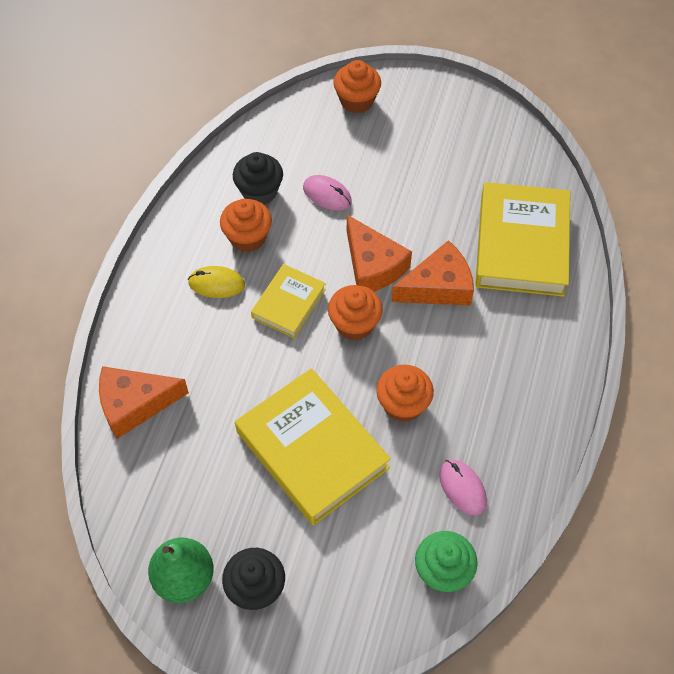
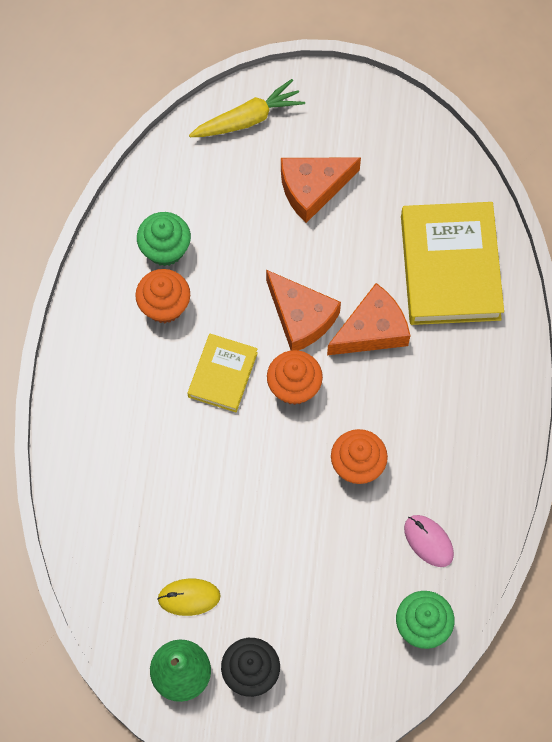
camera: 10 degrees left, 10 degrees up
orange cheese [99,366,189,439] -> orange cheese moved to [281,158,361,223]
yellow mouse [188,266,245,298] -> yellow mouse moved to [157,579,221,616]
black cupcake [233,152,283,205] -> green cupcake [137,212,191,266]
yellow book [235,368,391,526] -> none
pink mouse [303,175,352,210] -> none
orange cupcake [334,60,381,113] -> yellow carrot [189,79,305,137]

